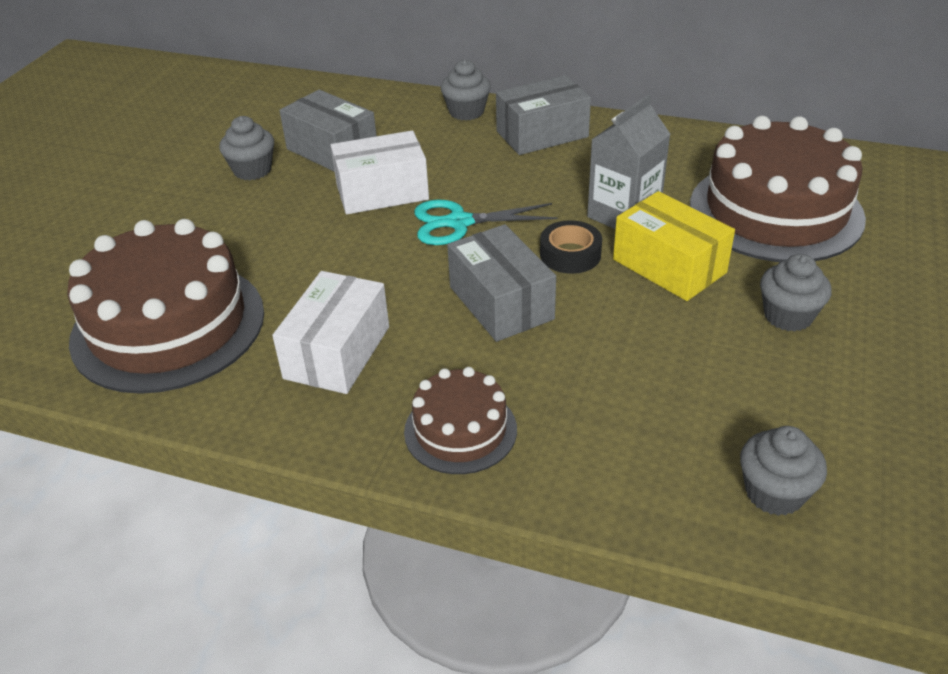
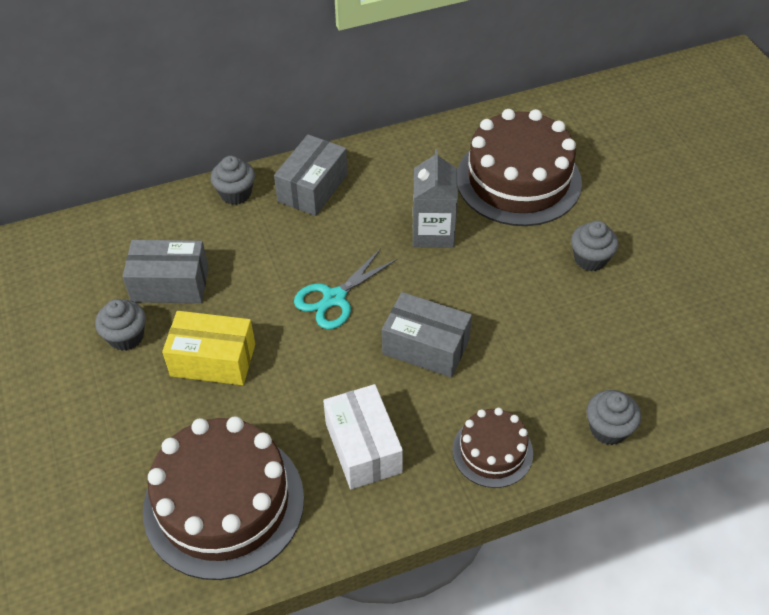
camera: 40 degrees left, 10 degrees up
white box [331,130,429,214] -> none
black tape [540,220,602,274] -> none
yellow box [613,191,735,301] -> yellow box moved to [162,311,255,385]
grey cupcake [740,426,827,516] -> grey cupcake moved to [586,390,641,445]

